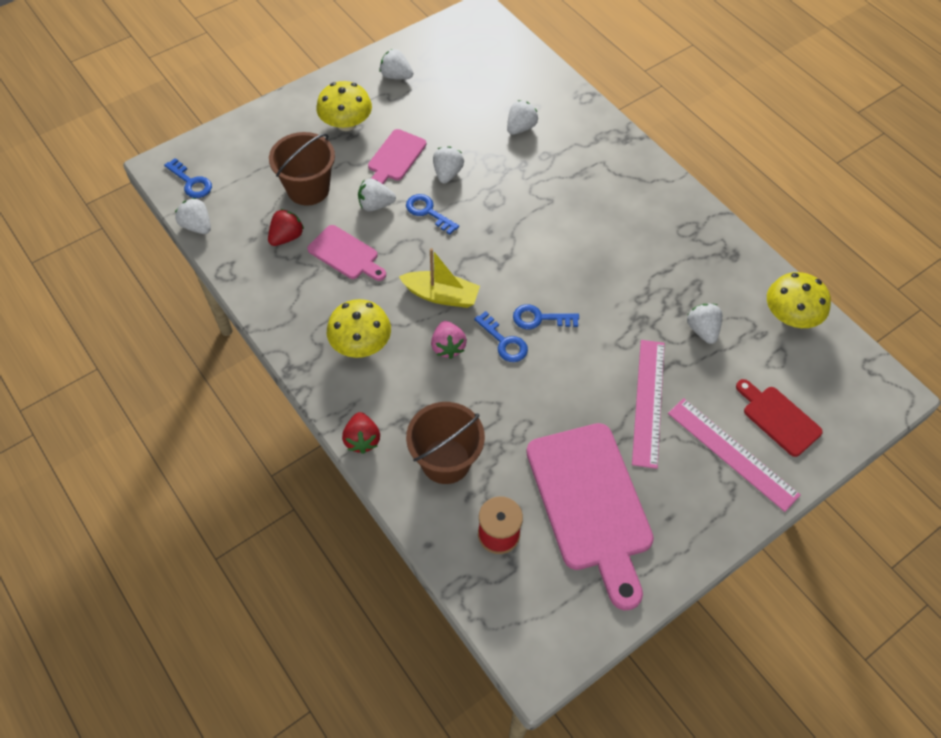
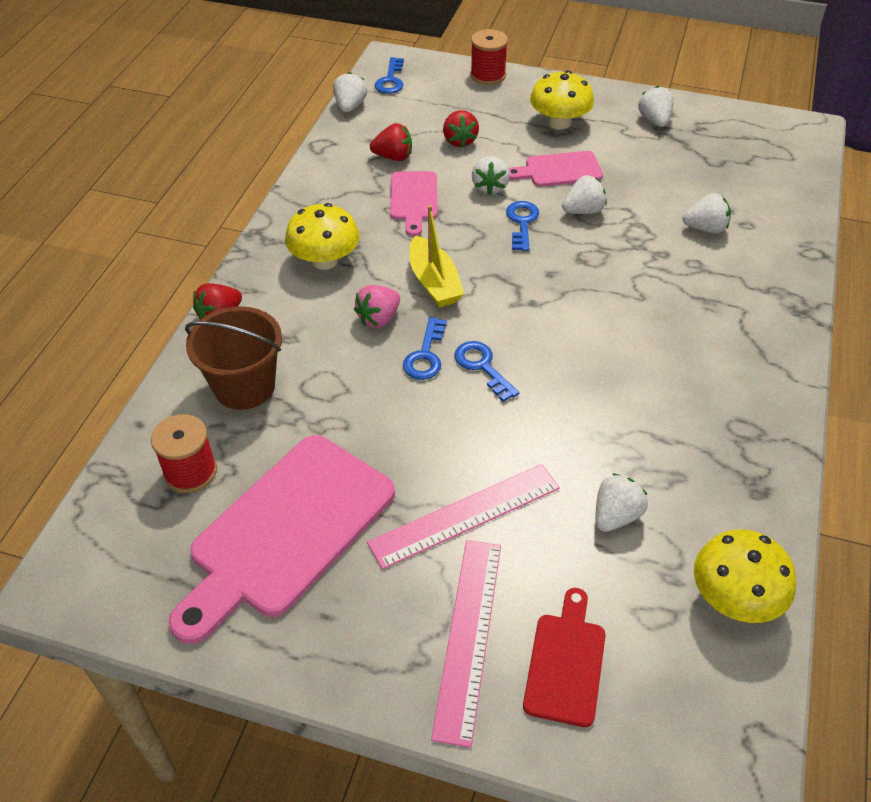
camera: 55 degrees right, 10 degrees down
brown bucket [269,132,335,206] -> red strawberry [443,110,479,147]
white strawberry [358,178,396,211] -> white strawberry turned 135 degrees counterclockwise [472,156,510,195]
none -> red spool [470,29,508,85]

